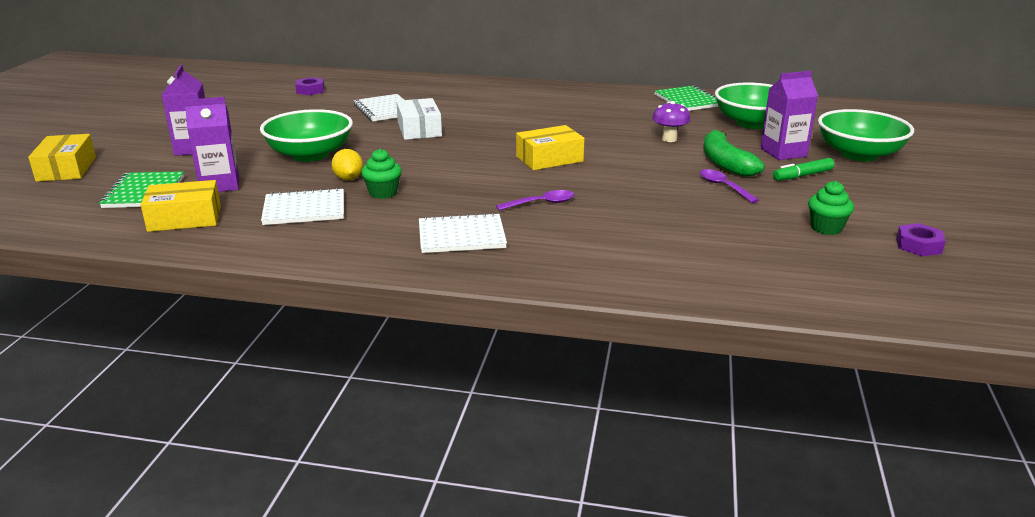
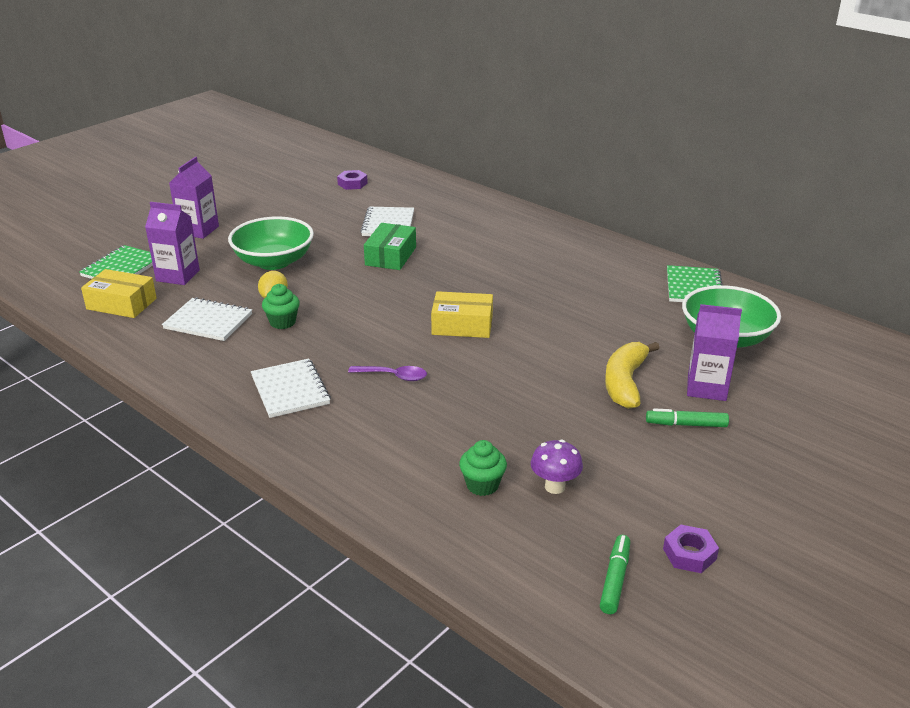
camera: 30 degrees right, 5 degrees up
yellow box [28,134,96,182] -> none
white box [396,98,442,140] -> green box [364,223,416,270]
white notebook [419,212,507,253] -> white notebook turned 45 degrees clockwise [251,359,331,418]
purple mushroom [652,101,691,142] -> purple mushroom moved to [531,440,583,494]
purple spoon [700,169,759,203] -> none
green banana [703,130,765,177] -> yellow banana [605,342,659,409]
green cupcake [808,181,854,235] -> green cupcake moved to [459,440,507,496]
green bowl [818,109,914,161] -> none
none -> green marker [600,535,630,614]

